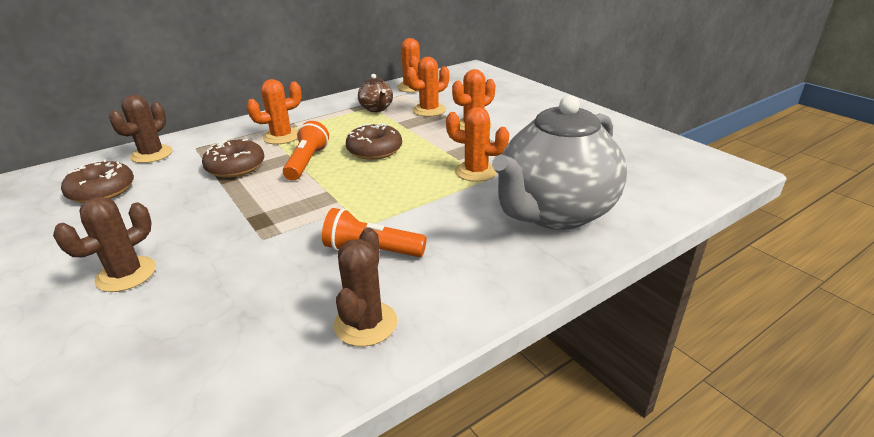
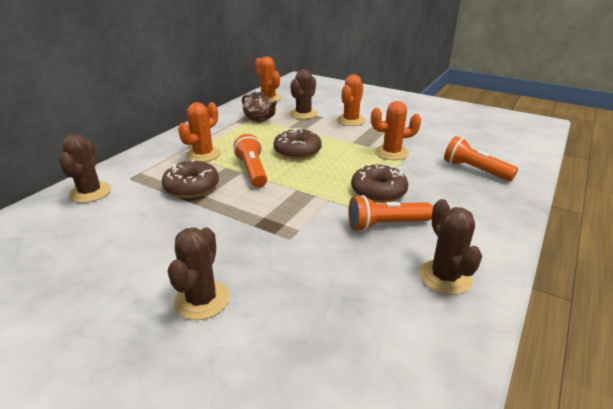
camera: 25 degrees left, 0 degrees up
brown donut [61,159,134,203] -> brown donut moved to [351,164,408,203]
orange cactus [406,57,449,117] -> brown cactus [290,69,318,119]
grey teapot [492,95,627,230] -> orange flashlight [444,136,518,181]

